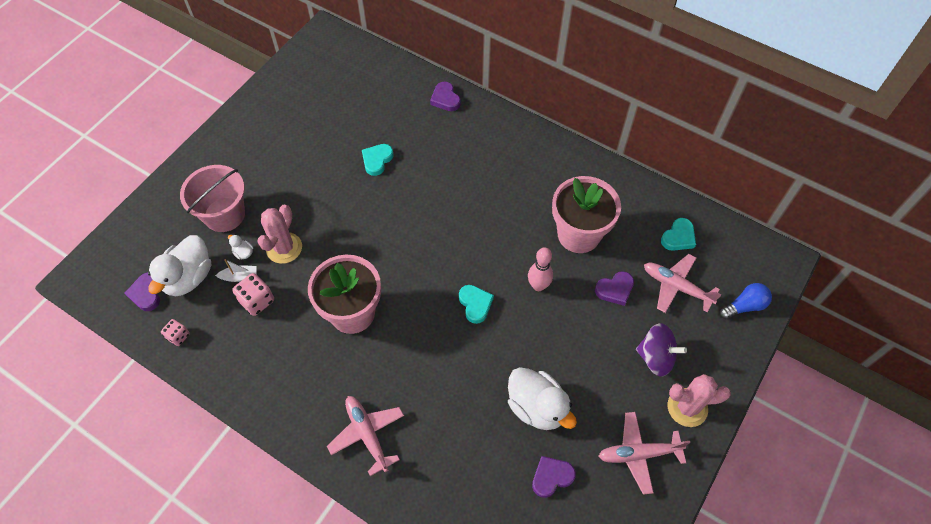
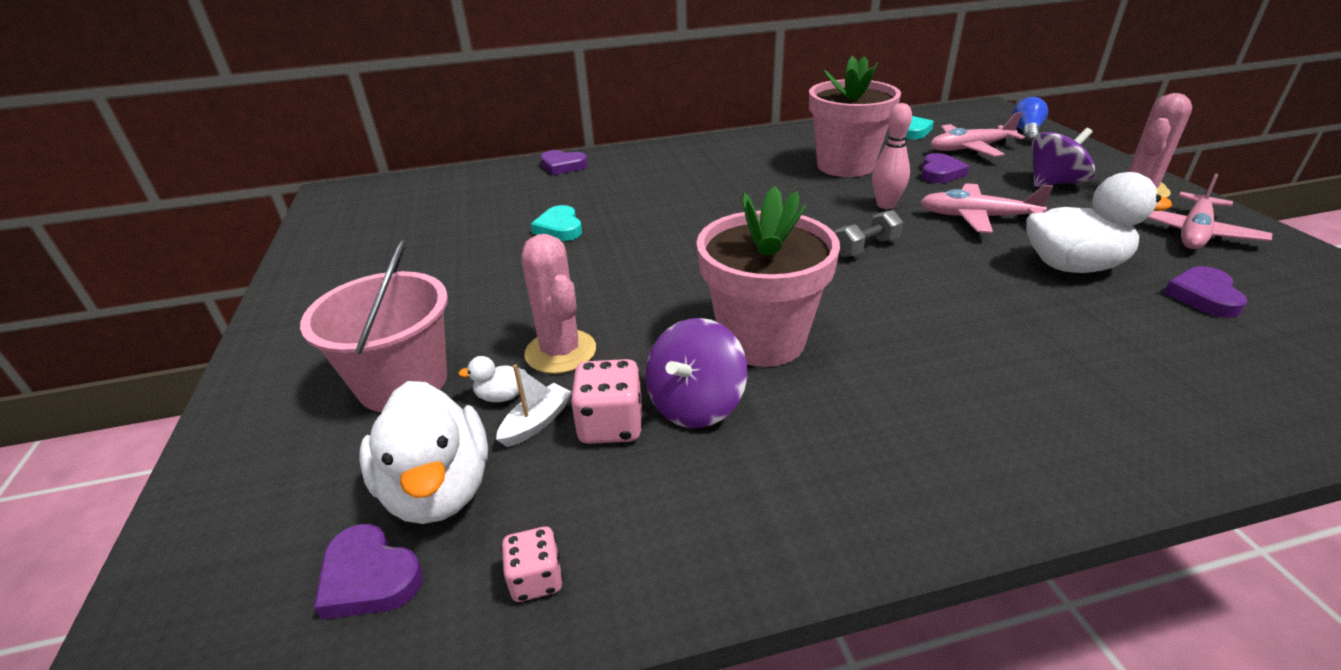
camera: 45 degrees left, 25 degrees down
pink plane [327,396,404,476] -> pink plane moved to [920,183,1054,233]
turquoise heart [459,285,494,324] -> grey dumbbell [835,210,903,257]
none -> purple spinning top [646,318,747,428]

